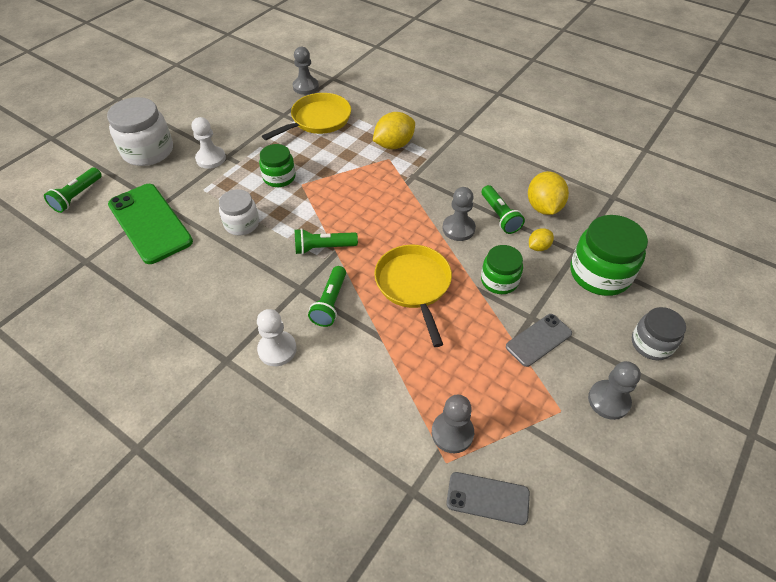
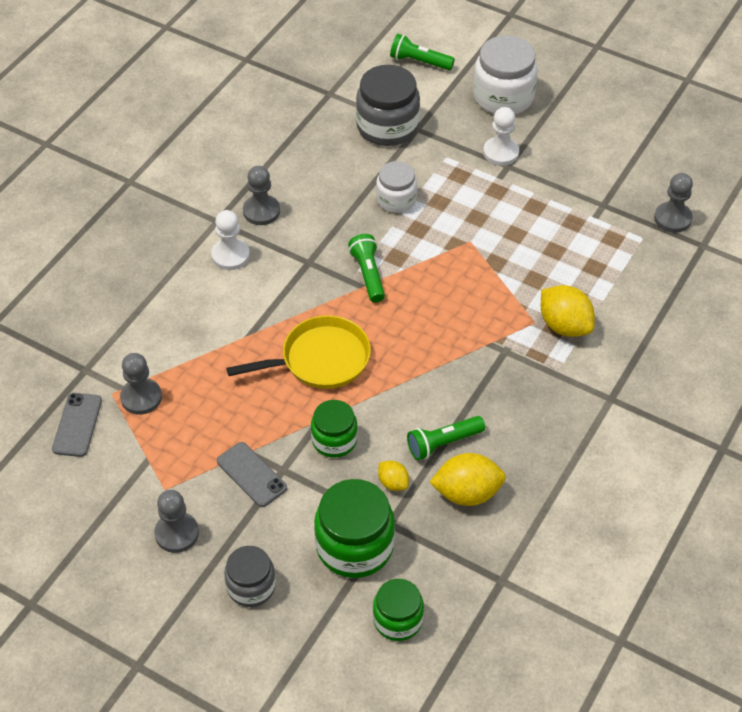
camera: 85 degrees right, 0 degrees up
green phone [108,184,193,264] -> grey jar [356,65,420,146]
green jar [259,144,296,187] -> green jar moved to [373,579,424,641]
yellow pan [262,93,351,140] -> none
green flashlight [308,266,346,327] -> none
grey pawn [443,187,476,241] -> grey pawn moved to [243,166,280,225]

